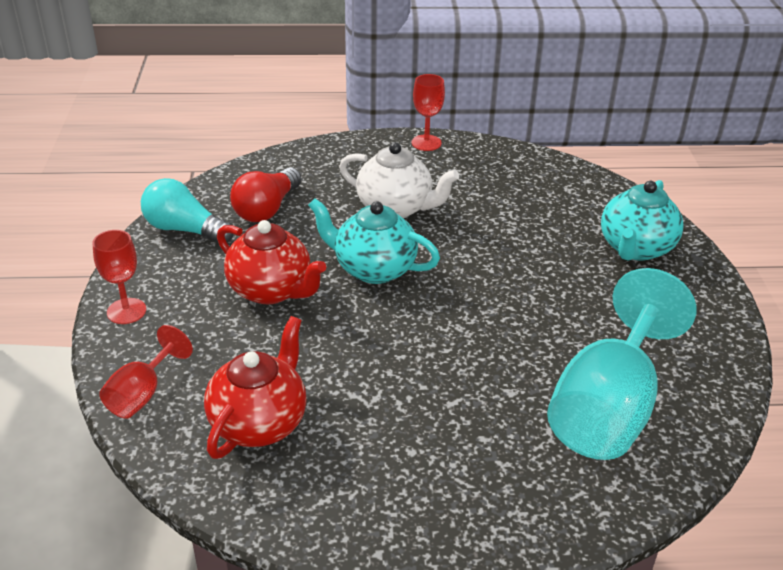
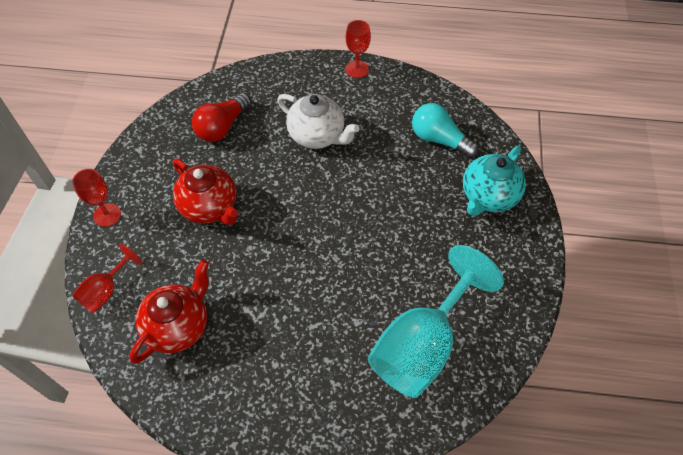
camera: 10 degrees right, 20 degrees up
turquoise light bulb [141,178,234,242] -> turquoise light bulb moved to [412,103,479,158]
turquoise teapot [308,198,440,284] -> none

